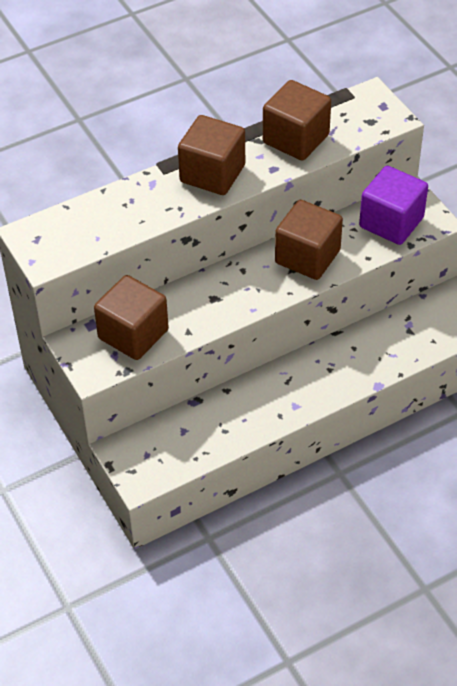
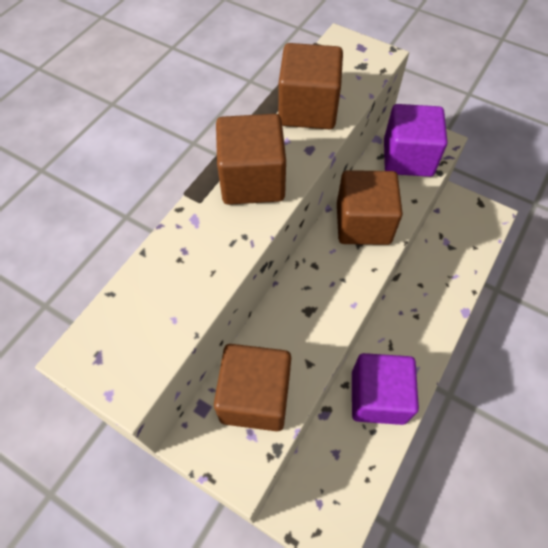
camera: 30 degrees left, 10 degrees up
none -> purple cube [352,353,419,425]

